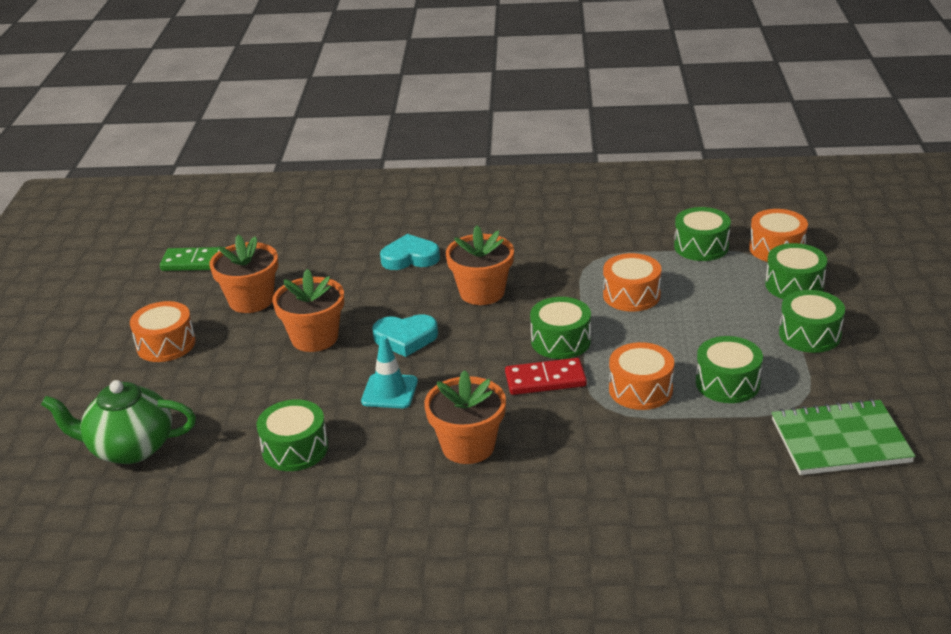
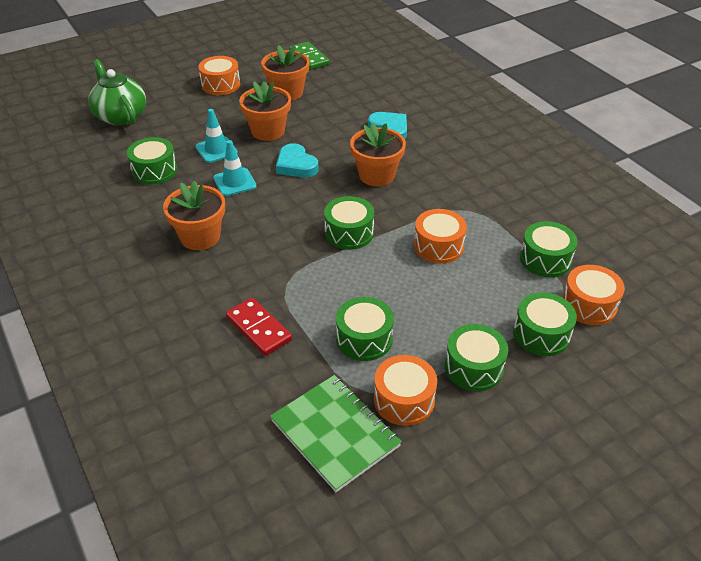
camera: 55 degrees right, 10 degrees up
red domino [505,358,587,395] -> red domino moved to [226,298,292,356]
orange drum [609,342,674,410] -> orange drum moved to [374,355,437,426]
none -> turquoise traffic cone [195,109,238,163]

